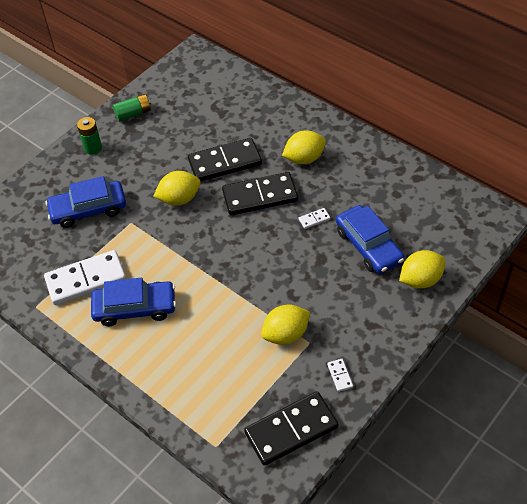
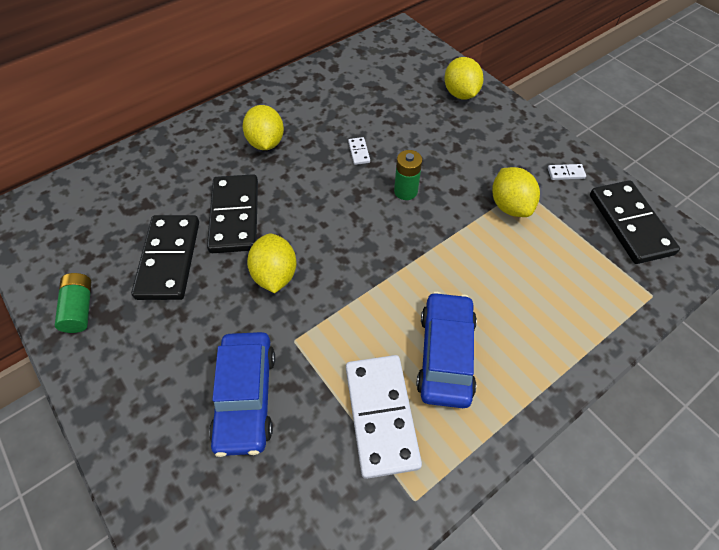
camera: 80 degrees left, 5 degrees up
green battery [77,117,102,155] -> green battery moved to [394,150,422,200]
black domino [222,172,298,215] -> black domino moved to [131,215,199,300]
blue car [336,205,404,274] -> none

